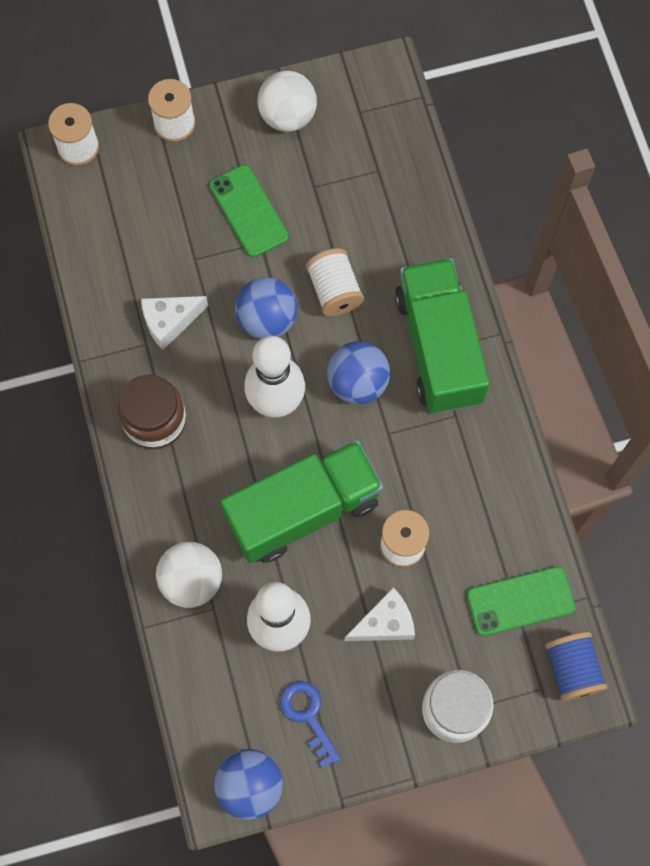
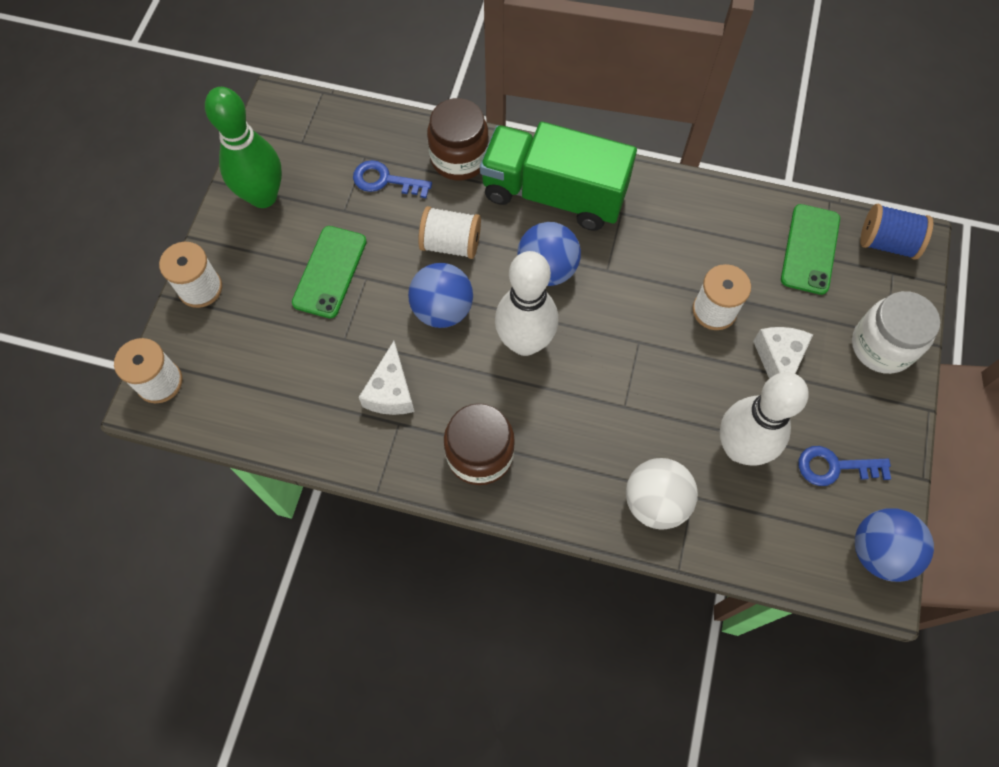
camera: 60 degrees left, 5 degrees down
green phone [210,165,289,257] -> green phone turned 75 degrees counterclockwise [292,226,367,318]
green truck [221,440,383,563] -> none
white ball [257,71,317,132] -> green bowling pin [205,87,282,208]
none -> blue key [353,160,432,198]
none -> brown jar [427,98,489,180]

